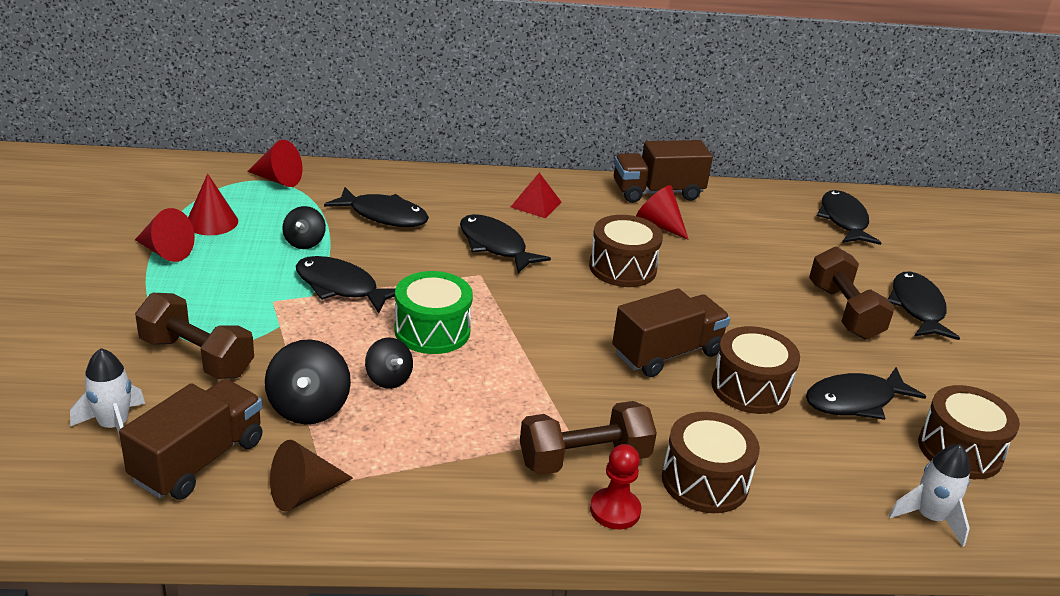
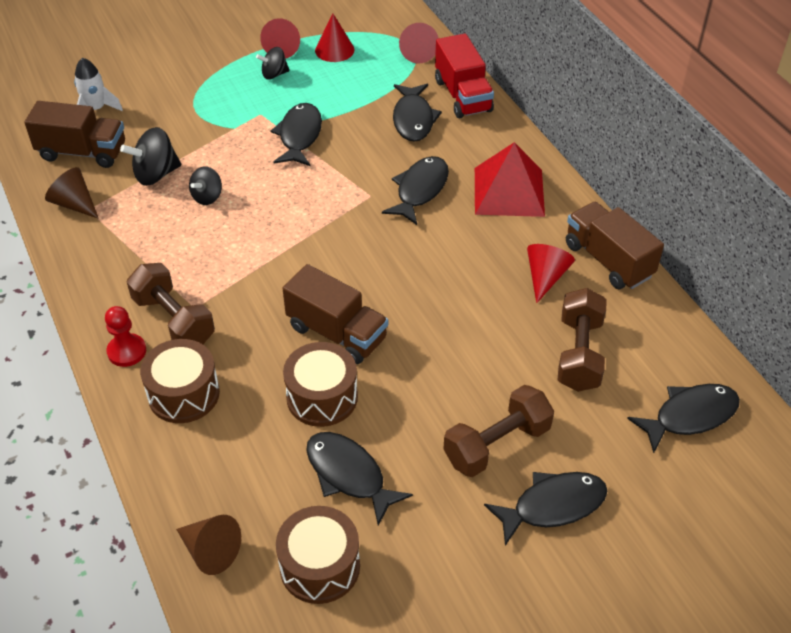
camera: 70 degrees right, 15 degrees up
brown dumbbell [135,293,254,379] -> brown dumbbell moved to [558,288,607,392]
black spinning top [283,206,326,249] -> black spinning top moved to [256,47,290,80]
green drum [394,271,473,354] -> none
red pyramid [511,173,561,218] -> red pyramid [475,142,545,217], size x1.83
brown drum [589,215,663,287] -> none
white rocket [889,444,970,547] -> brown cone [176,515,241,575]
none -> red truck [435,34,494,118]

